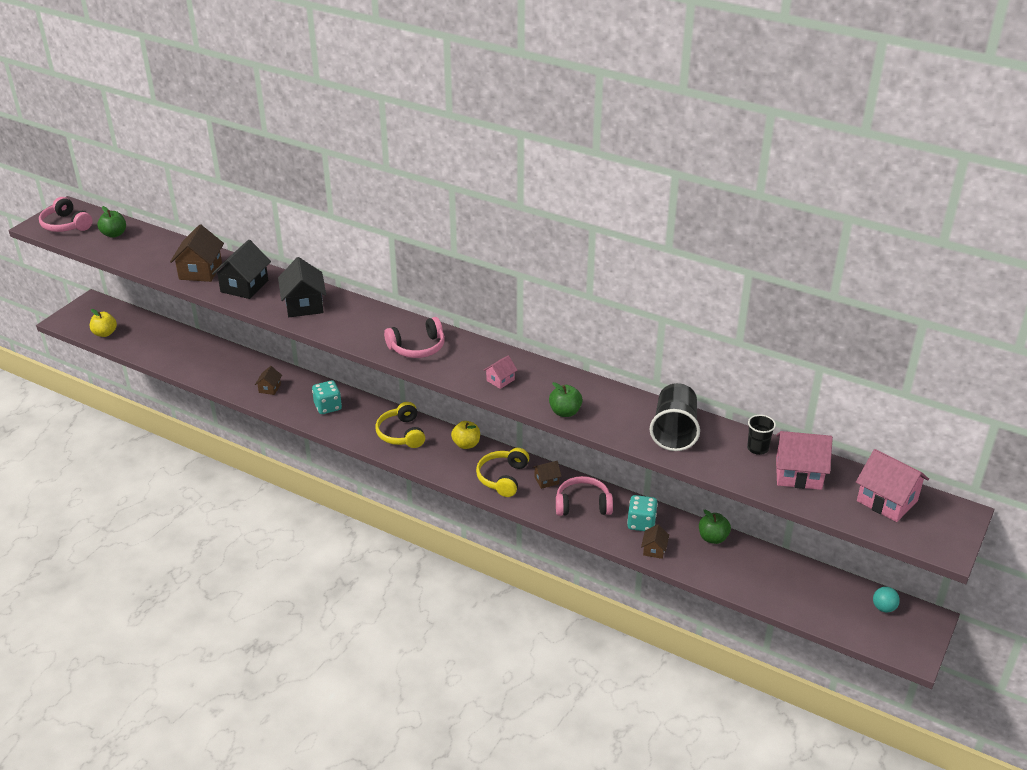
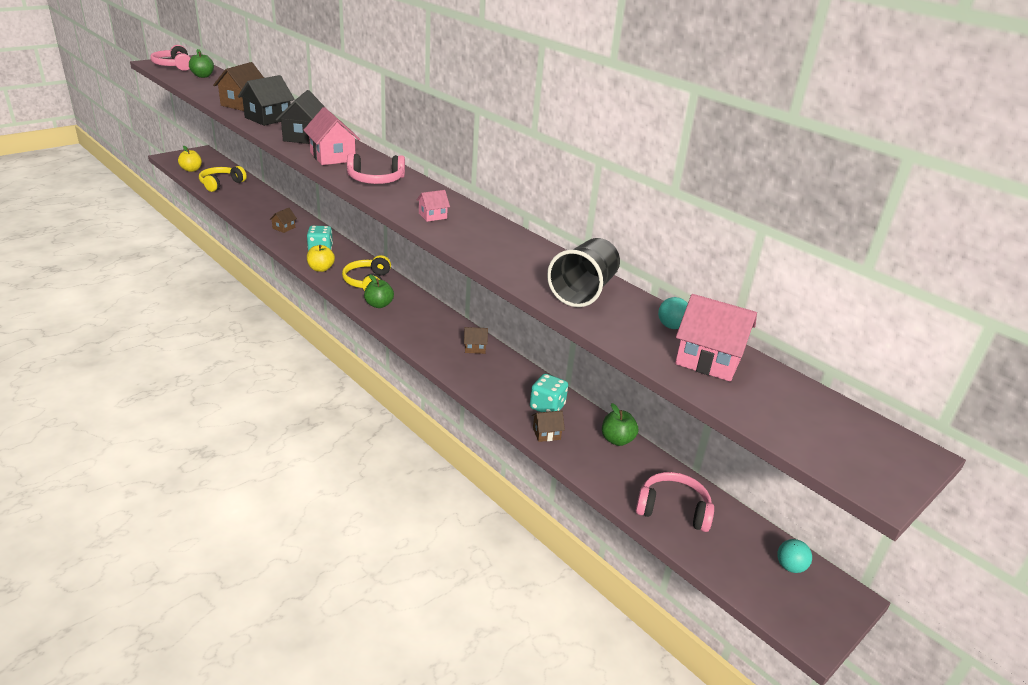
camera: 15 degrees right, 5 degrees down
yellow apple [451,421,480,449] -> yellow apple moved to [307,245,335,272]
yellow headphones [476,448,529,497] -> yellow headphones moved to [199,166,247,192]
green apple [549,382,583,417] -> green apple moved to [364,275,394,308]
pink headphones [556,476,613,516] -> pink headphones moved to [636,472,714,532]
brown house [641,524,669,559] -> brown house turned 45 degrees clockwise [532,411,565,442]
black cup [747,415,776,455] -> turquoise ball [658,297,688,329]
pink house [856,449,929,522] -> pink house moved to [303,107,360,165]

